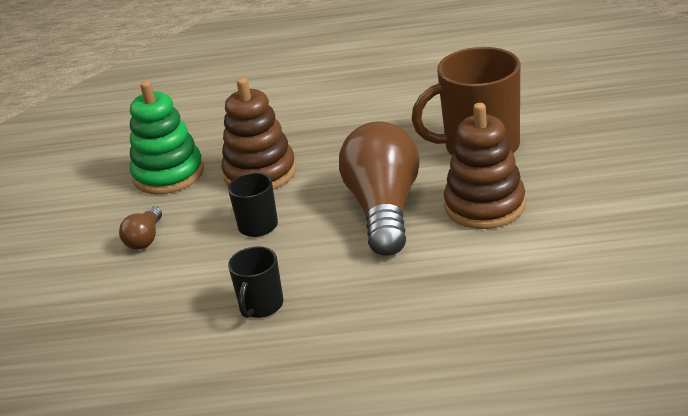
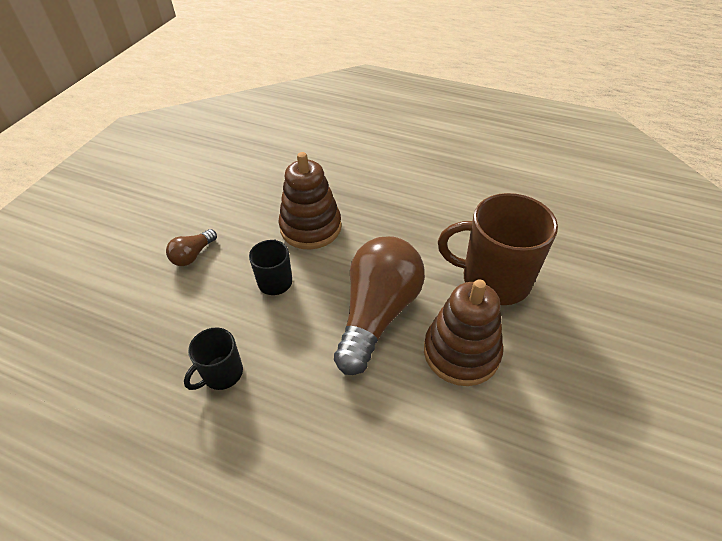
camera: 20 degrees right, 15 degrees up
green stacking toy [130,81,204,195] -> none

